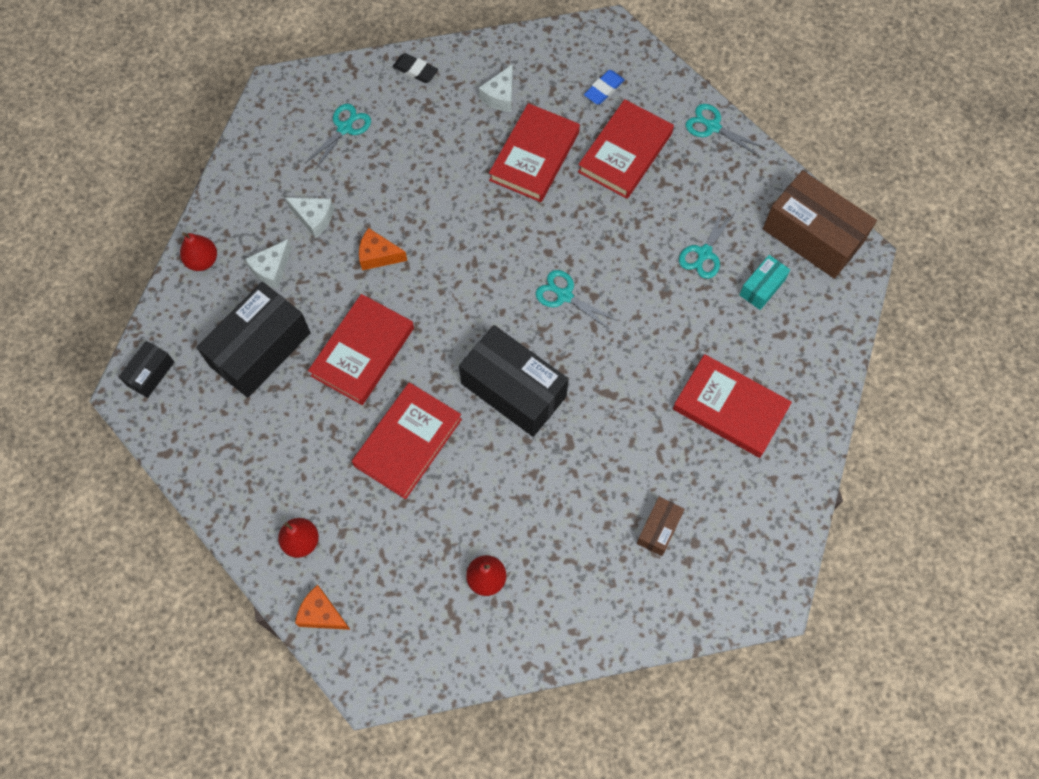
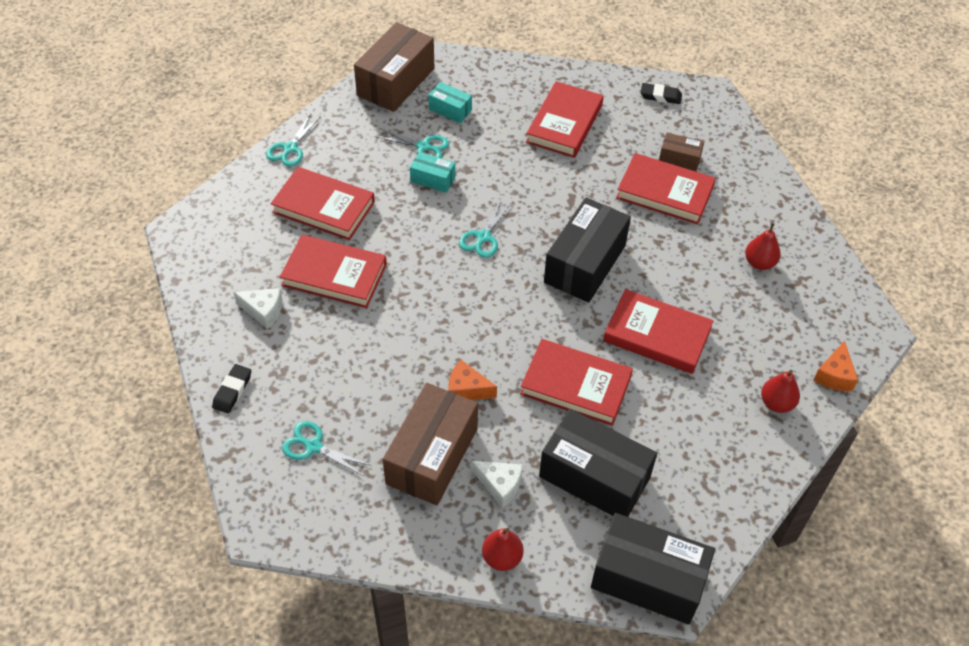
camera: 100 degrees left, 15 degrees down
black box [119,341,174,398] -> black box [591,513,715,625], size x2.04
white cheese [285,198,334,238] -> brown box [383,383,478,505]
orange cheese [359,228,407,270] -> orange cheese turned 105 degrees clockwise [448,360,497,400]
blue eraser [584,70,625,105] -> none
none -> turquoise box [410,152,455,193]
none -> red book [616,153,716,224]
none -> black eraser [640,83,682,104]

